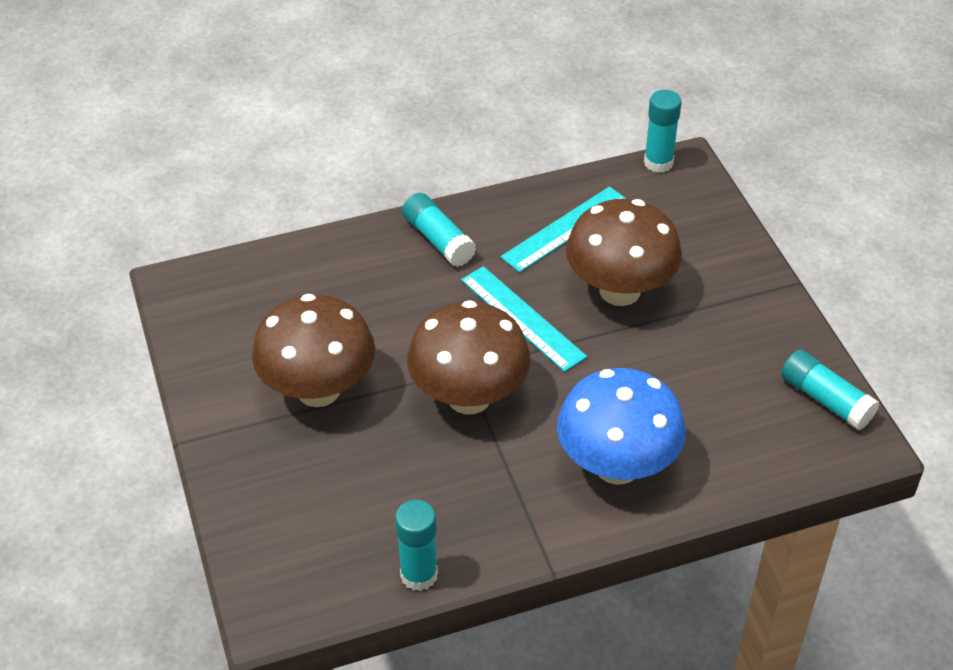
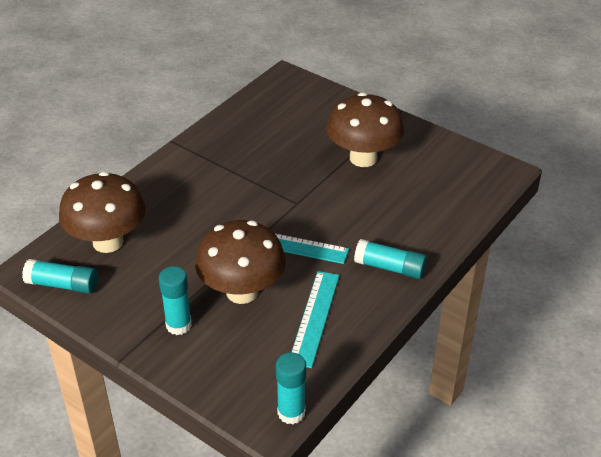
camera: 145 degrees right, 5 degrees down
turquoise glue stick [395,500,438,591] -> turquoise glue stick moved to [159,266,192,335]
brown mushroom [407,300,531,414] -> brown mushroom moved to [59,172,146,253]
blue mushroom [557,368,686,485] -> none

